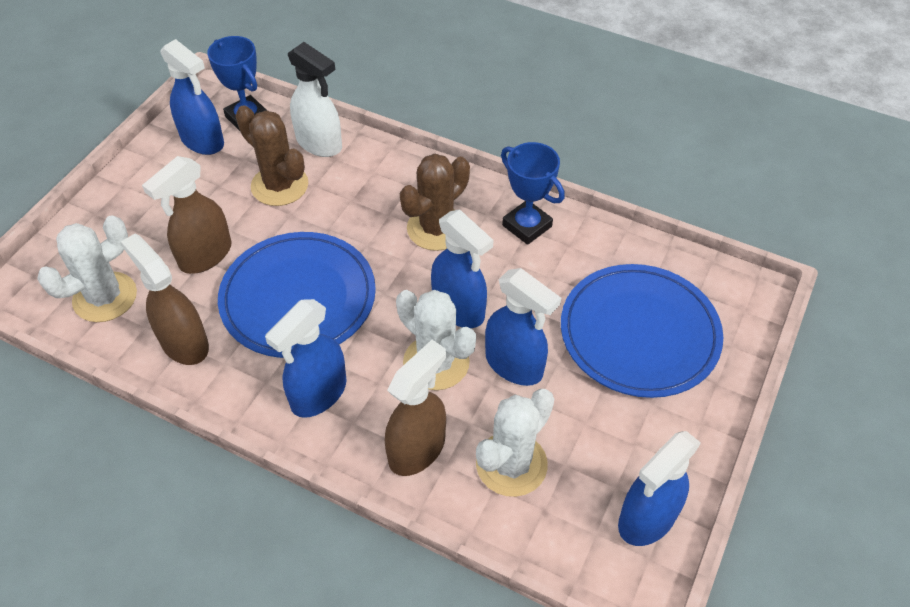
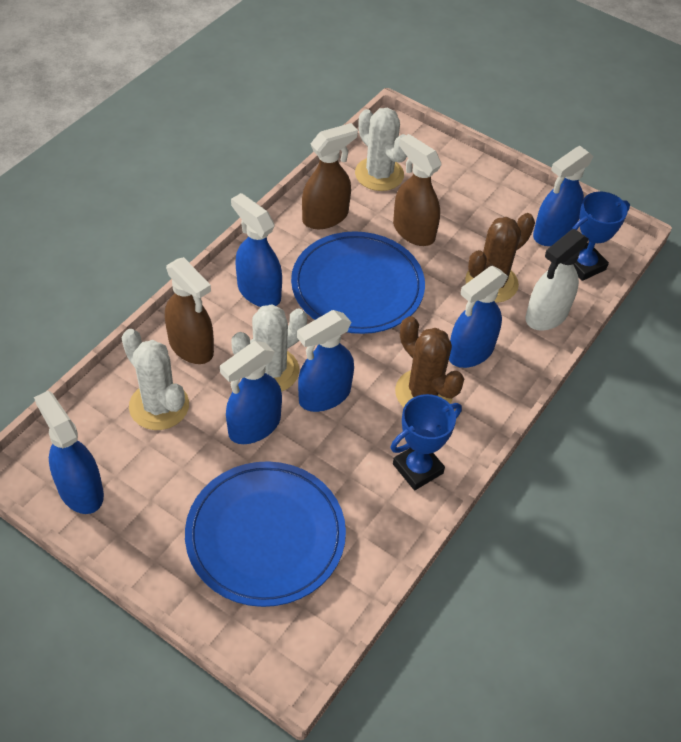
camera: 95 degrees right, 0 degrees up
none -> blue spray bottle [449,266,508,368]

